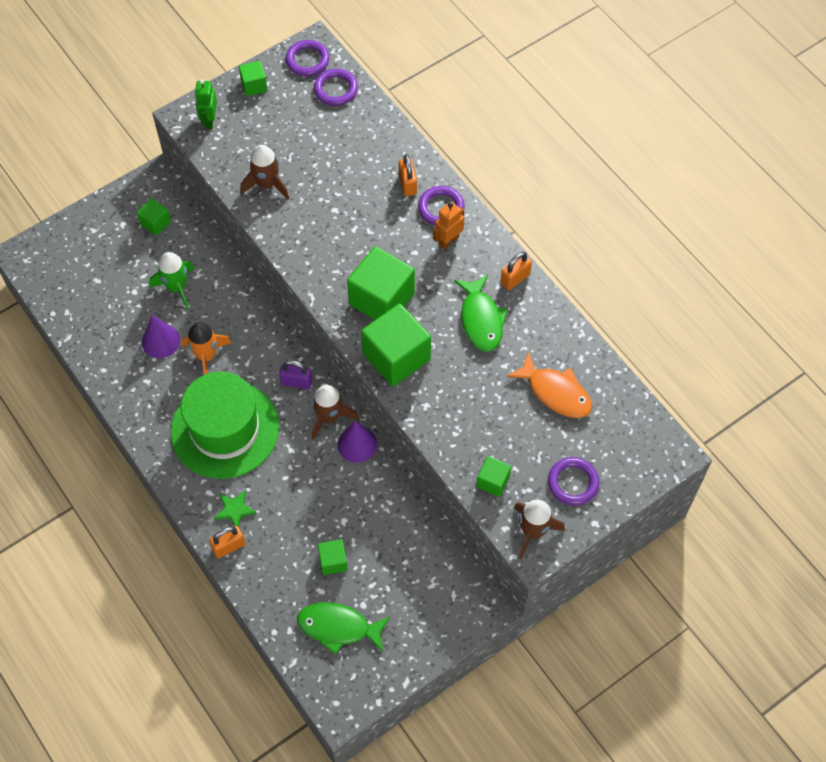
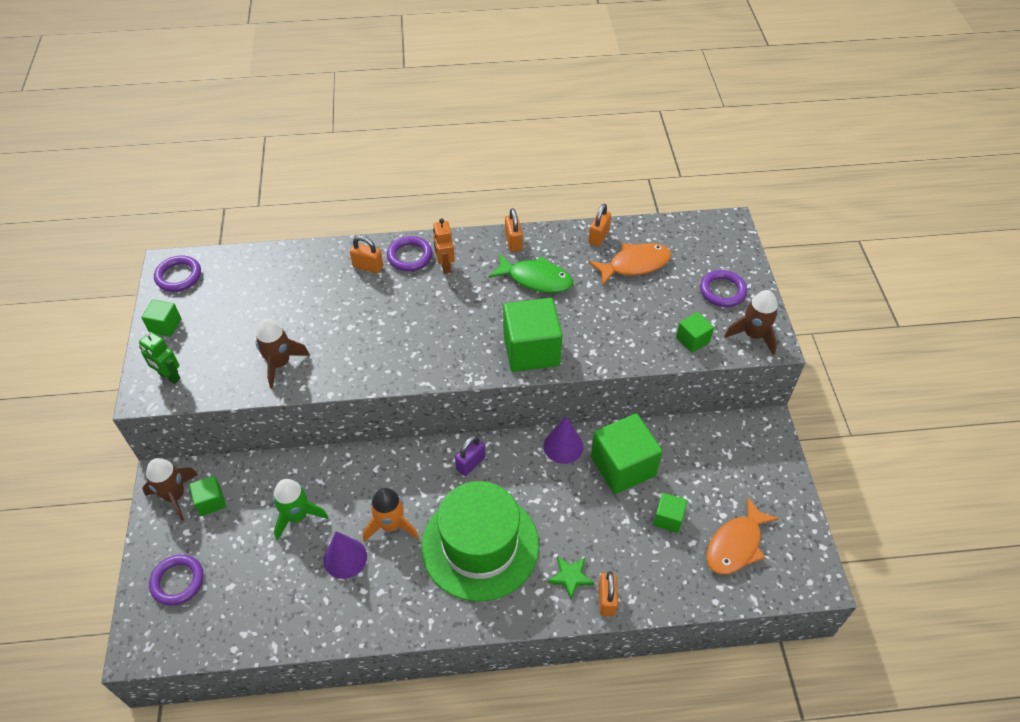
camera: 60 degrees left, 10 degrees down
green fish [297,602,391,655] -> orange fish [706,497,779,575]
brown rocket [312,385,358,440] -> brown rocket moved to [142,458,198,521]
purple ring [314,68,358,106] -> purple ring moved to [149,555,204,606]
green cube [347,246,415,320] -> green cube moved to [591,414,663,494]
none -> orange padlock [588,204,611,247]

